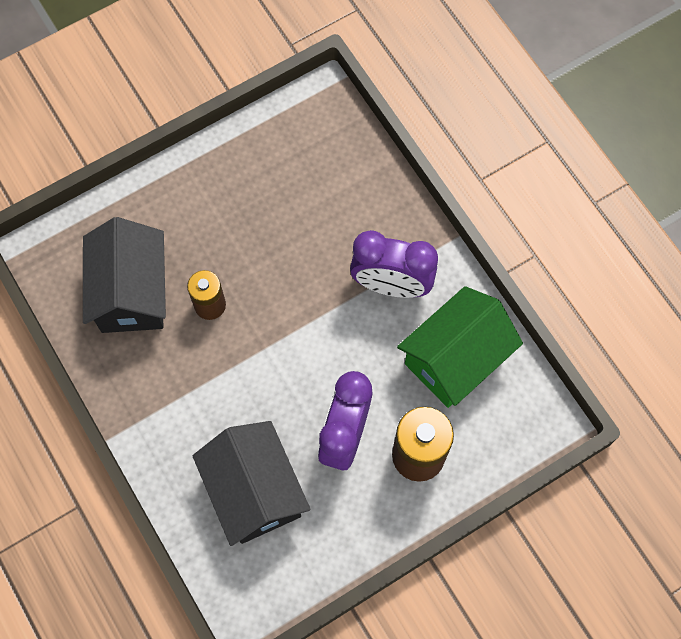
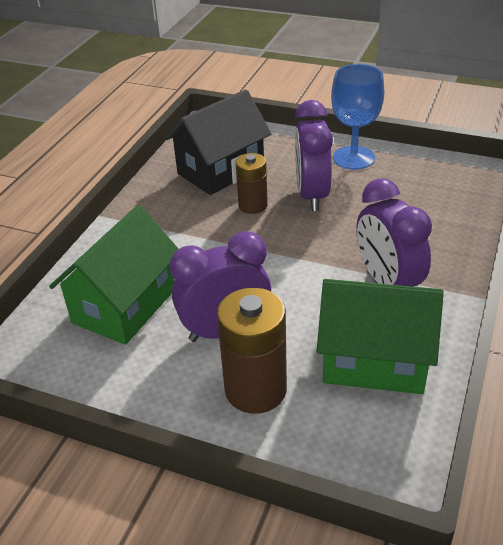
camera: 55 degrees right, 30 degrees down
black house [192,421,311,546] -> green house [49,205,179,345]
none -> purple clock [295,100,333,211]
none -> blue goblet [331,64,384,170]

